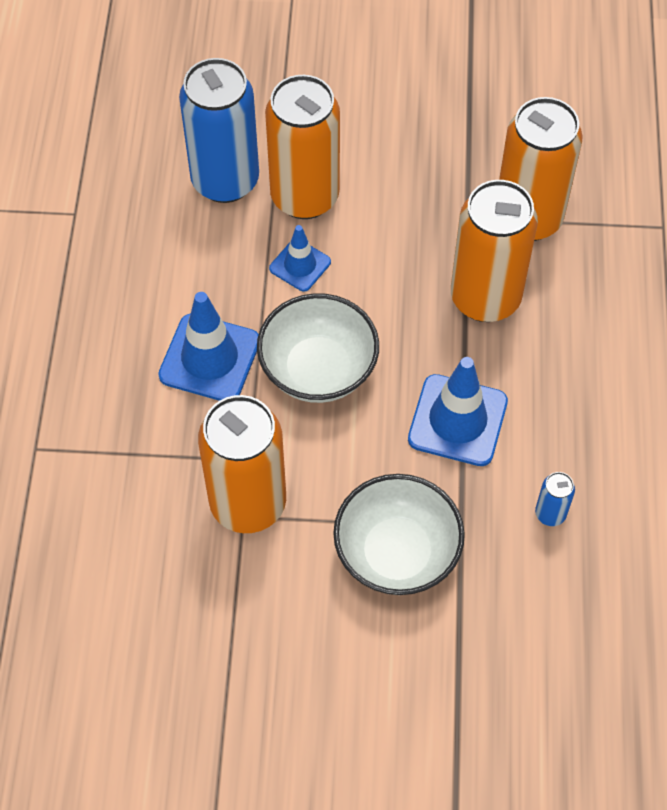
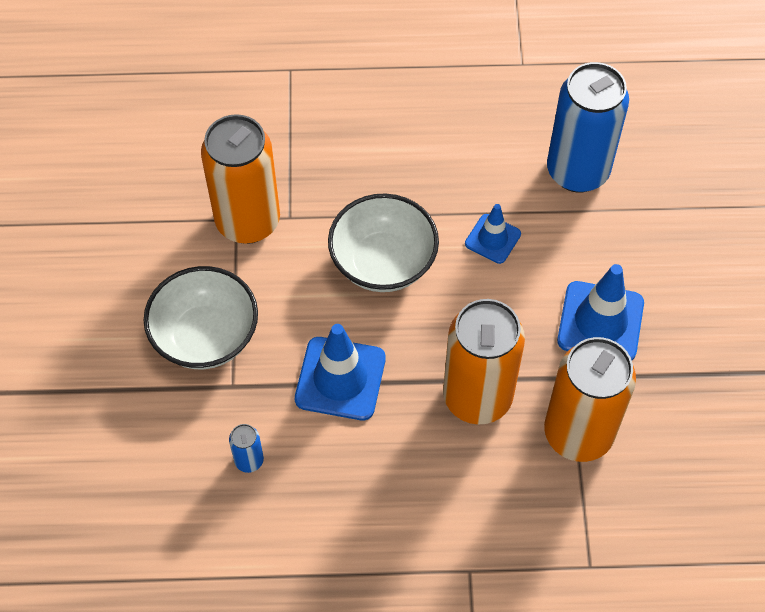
camera: 85 degrees right, 0 degrees up
blue traffic cone [158,292,259,401] -> blue traffic cone moved to [557,264,644,360]
orange can [265,75,340,219] -> none

